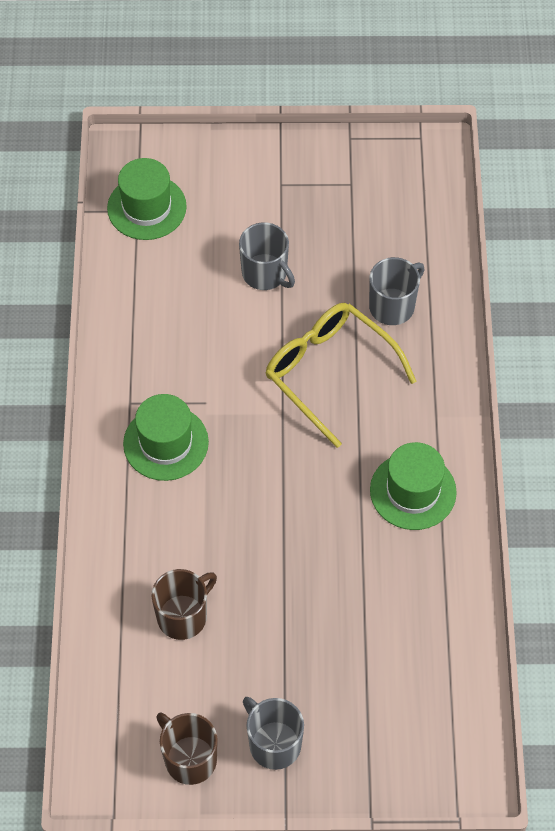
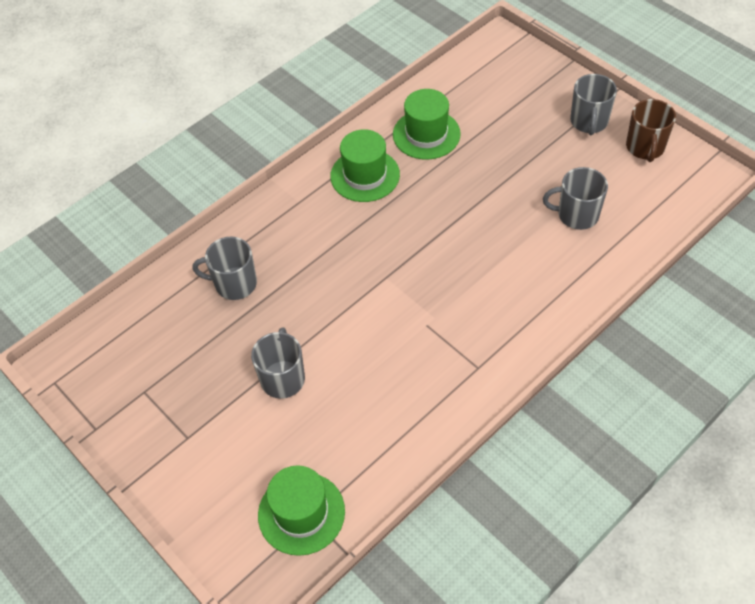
camera: 130 degrees left, 5 degrees down
green hat [123,394,209,481] -> green hat moved to [393,89,461,160]
brown mug [151,569,217,640] -> grey mug [543,167,608,230]
yellow glasses [266,303,417,448] -> none

